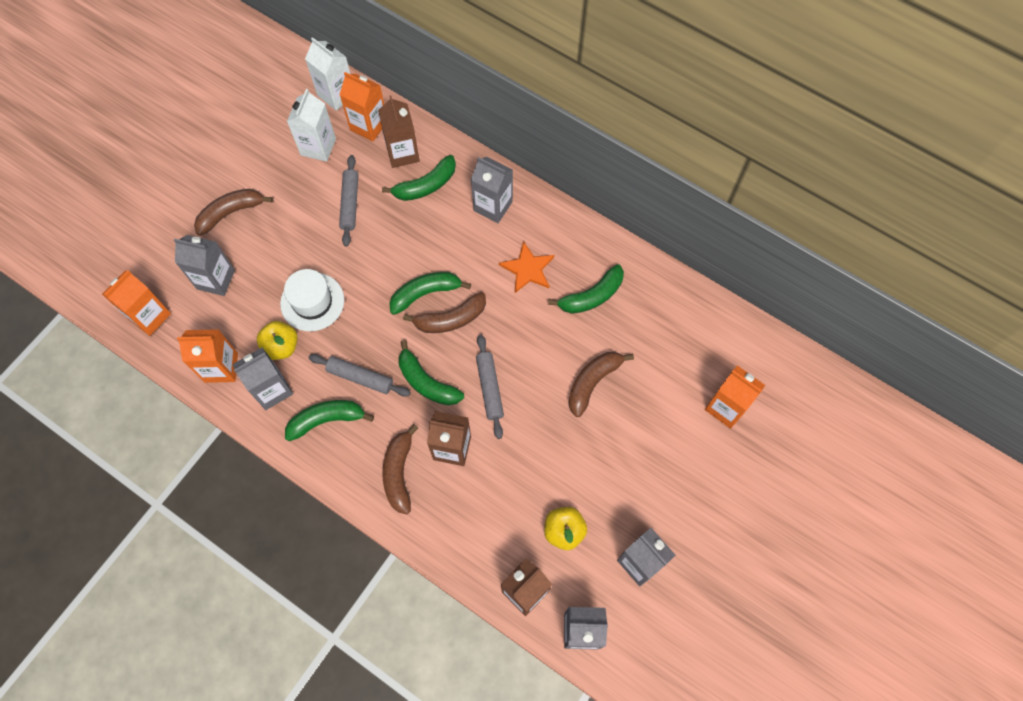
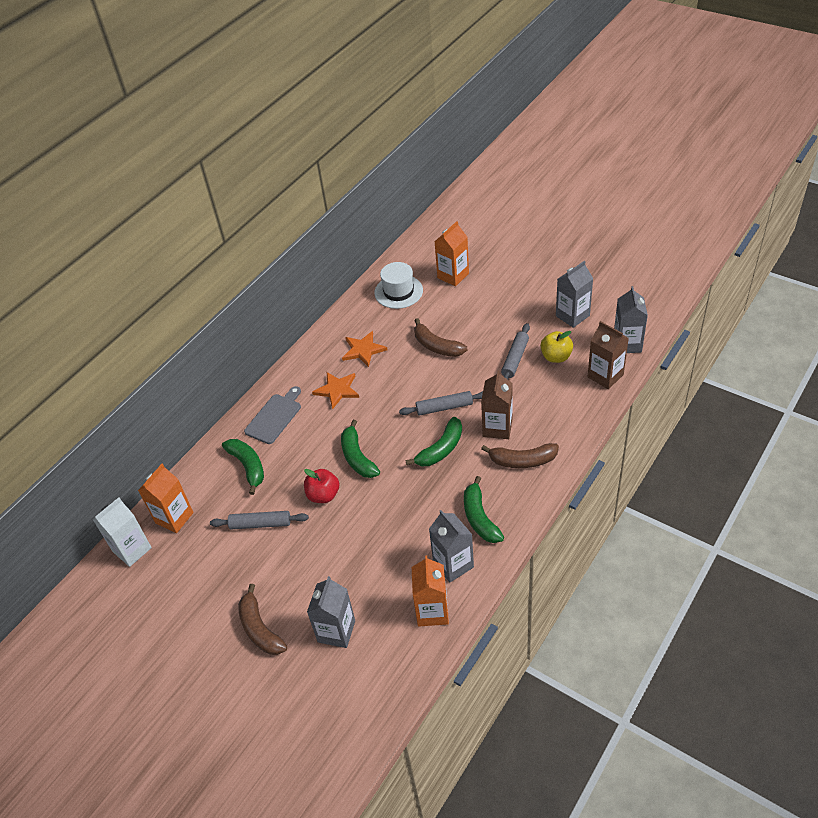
camera: 85 degrees left, 20 degrees down
orange carton [102,270,171,336] -> none
yellow apple [257,321,298,360] -> none
white hat [280,269,344,331] -> white hat moved to [374,262,423,309]
white carton [287,89,336,162] -> none
grey rolling pin [309,354,411,397] -> grey rolling pin moved to [501,323,530,379]
brown carton [378,95,420,168] -> none
brown banana [403,292,486,333] -> none
grey carton [471,157,513,223] -> grey cutting board [244,386,301,444]
green banana [548,264,624,314] -> orange star [342,331,387,367]
none -> red apple [304,469,339,503]

